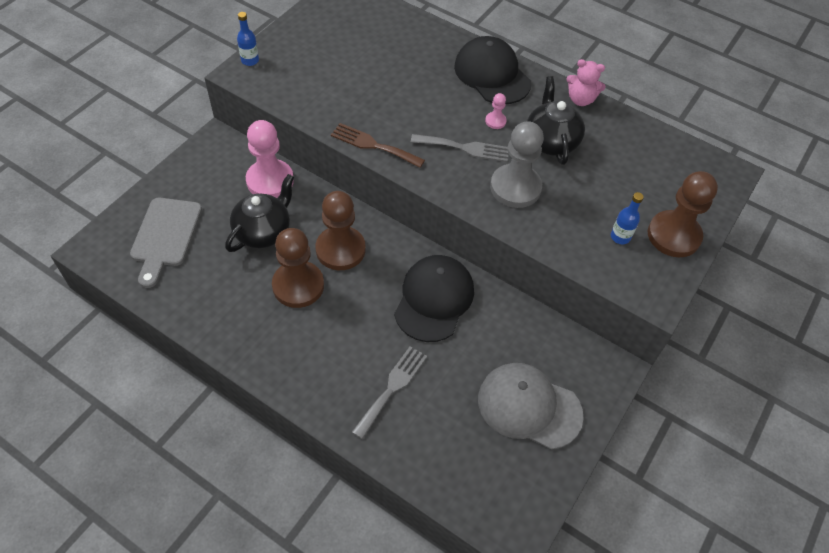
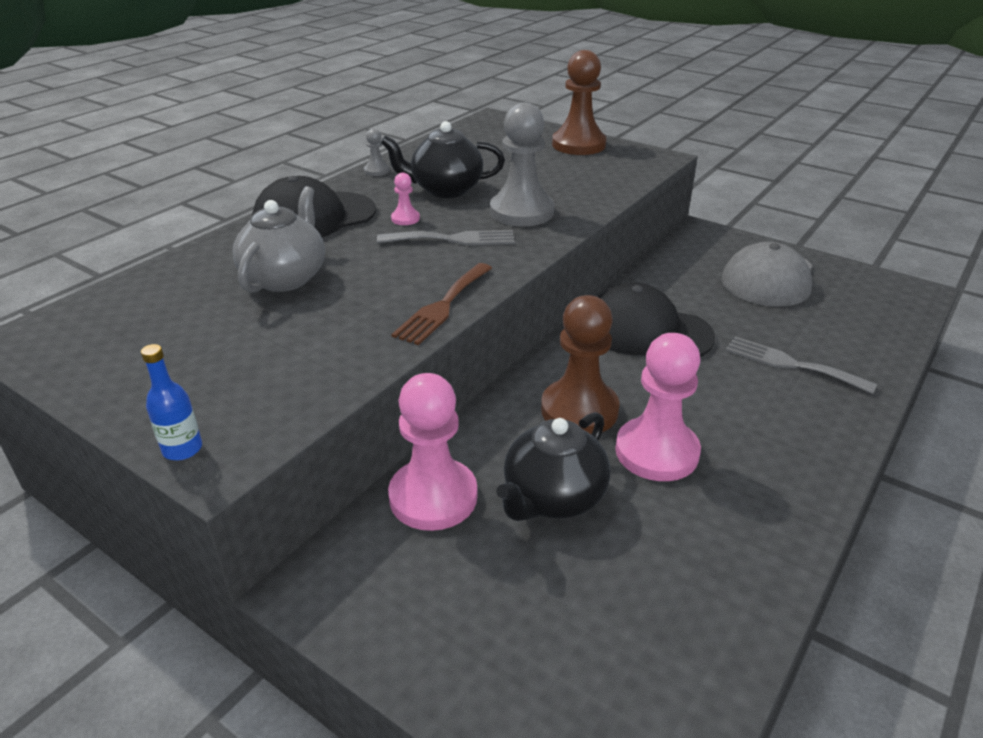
camera: 85 degrees left, 20 degrees down
grey cutting board [130,198,202,288] -> none
black teapot [225,174,294,252] -> black teapot turned 90 degrees counterclockwise [496,412,610,521]
brown pawn [272,228,324,308] -> pink pawn [615,333,701,481]
grey fork [411,134,509,162] -> grey fork turned 75 degrees clockwise [377,230,515,245]
pink teddy bear [566,59,606,106] -> grey pawn [364,129,389,176]
blue bottle [611,192,644,244] -> none
none -> grey teapot [233,186,325,293]

